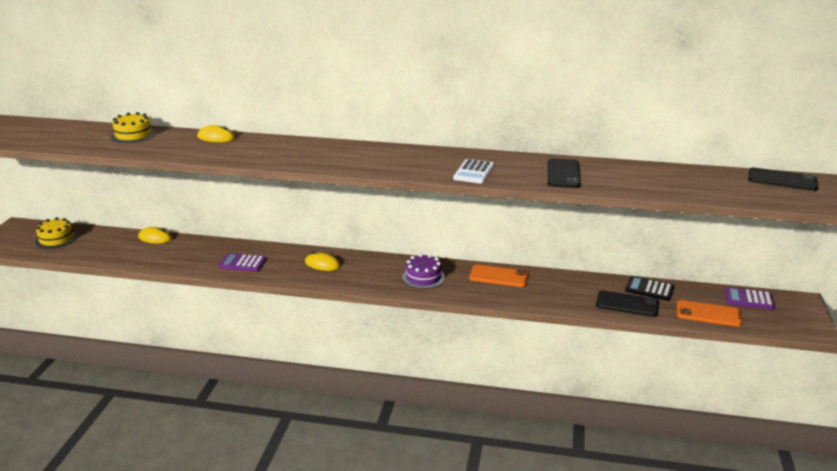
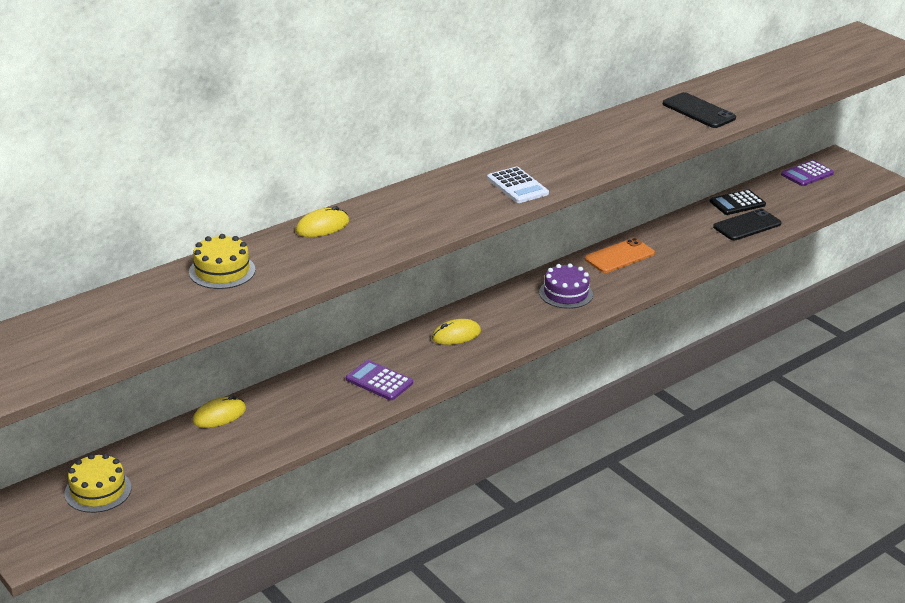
camera: 50 degrees left, 5 degrees up
purple calculator [218,253,266,272] -> purple calculator turned 75 degrees clockwise [346,360,413,401]
white calculator [453,159,494,184] -> white calculator moved to [487,167,549,203]
orange phone [677,300,742,327] -> none
black phone [748,167,818,191] -> none

